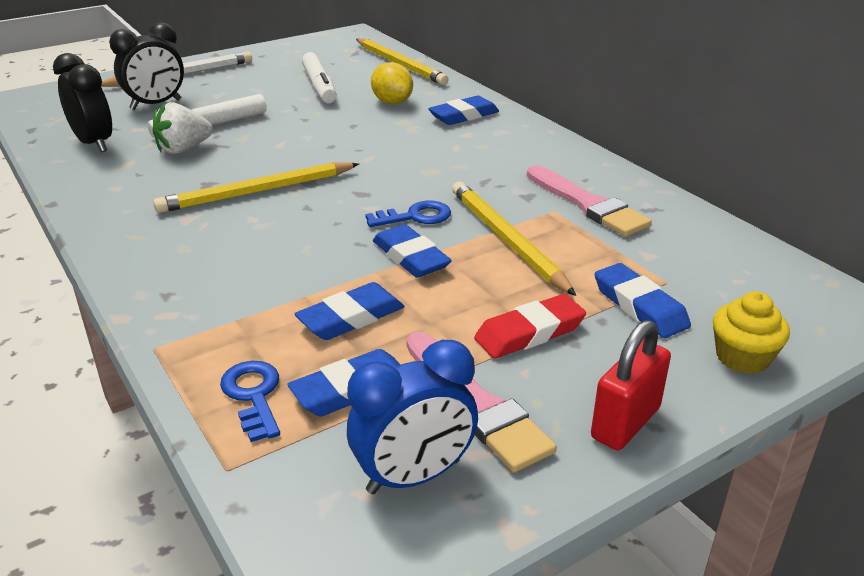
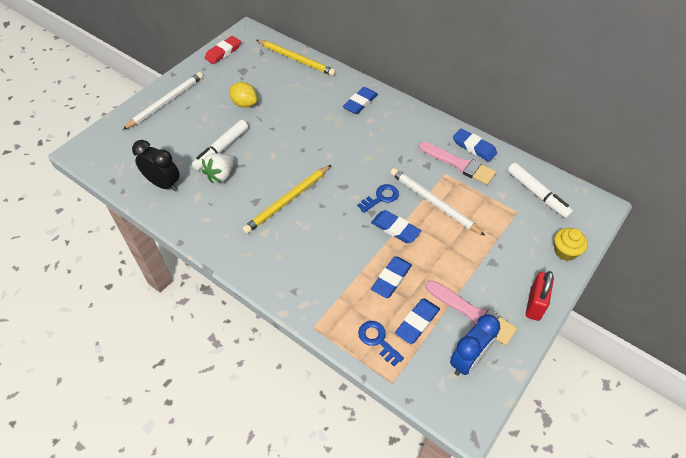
camera: 20 degrees left, 20 degrees up
black clock [109,22,184,110] -> none
white marker [302,52,337,103] -> white marker moved to [508,163,573,218]
yellow lemon [371,62,413,104] -> yellow lemon moved to [229,82,257,108]
yellow pencil [452,182,576,296] -> white pencil [390,168,485,236]
red eraser [474,294,586,359] -> red eraser moved to [205,36,241,64]
blue eraser [594,263,691,338] -> blue eraser moved to [453,129,497,162]

